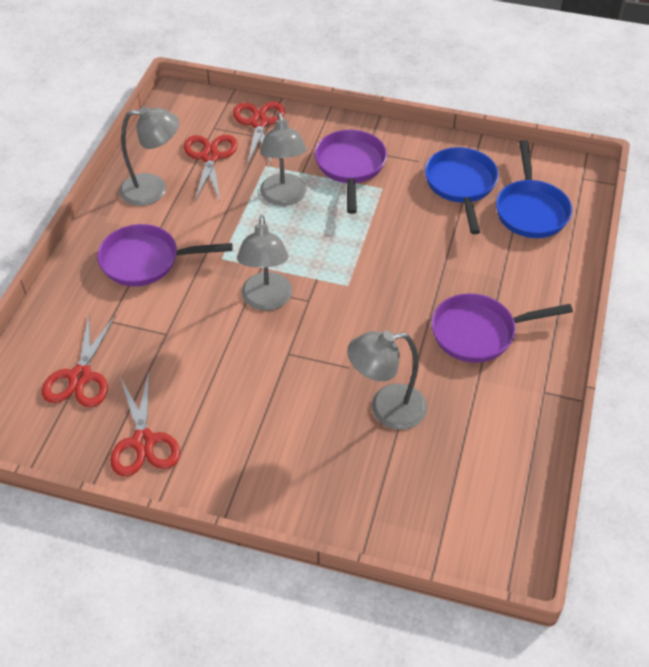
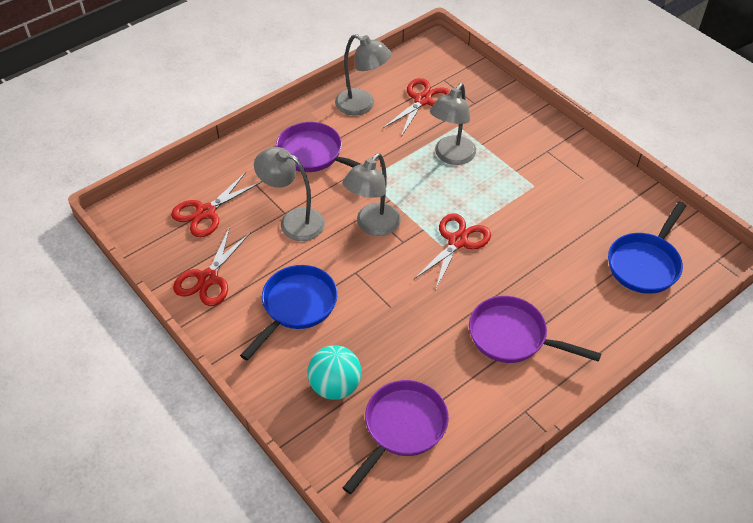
camera: 35 degrees right, 0 degrees up
red scissors [233,102,285,165] -> red scissors moved to [414,213,491,291]
purple pan [315,130,387,214] -> purple pan moved to [343,380,449,494]
grey lamp [347,331,427,430] -> grey lamp moved to [254,147,325,241]
blue pan [425,147,499,234] -> blue pan moved to [240,265,338,361]
none -> turquoise ball [308,345,362,400]

